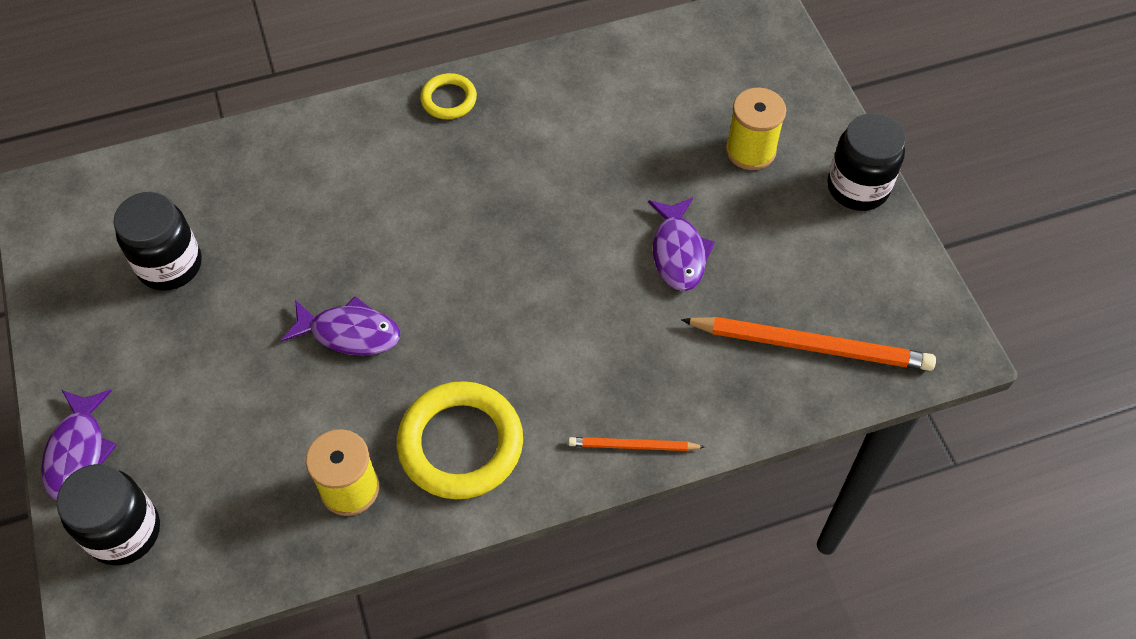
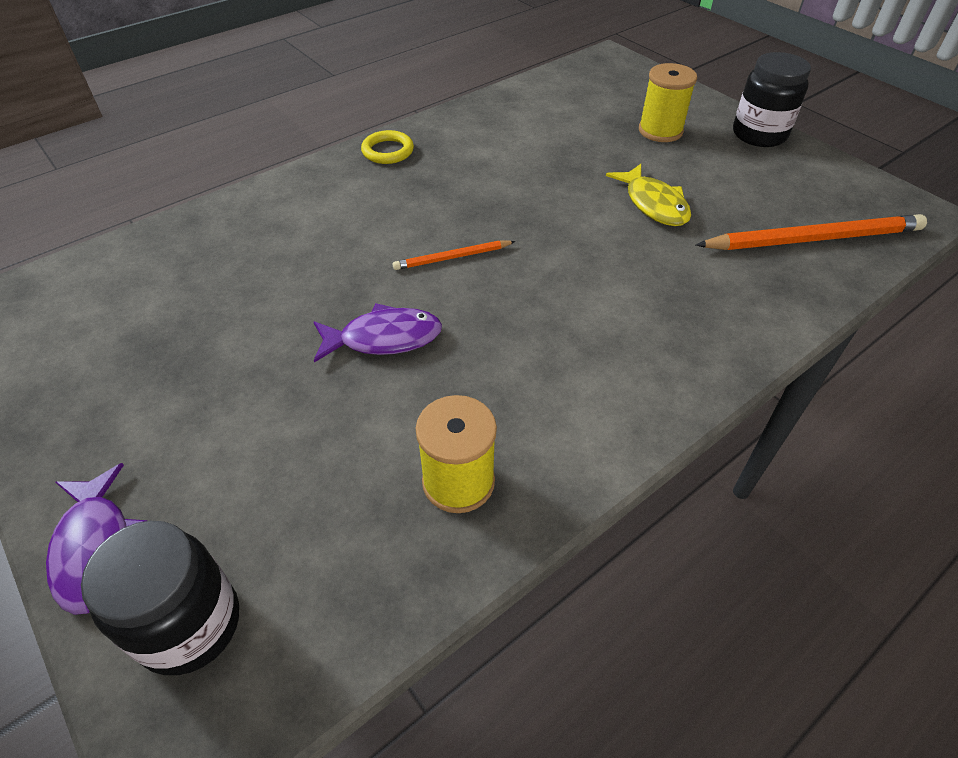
camera: 20 degrees left, 10 degrees down
black jar [113,192,202,291] -> none
yellow ring [397,381,523,499] -> none
orange pencil [568,437,705,451] -> orange pencil moved to [393,240,516,270]
purple fish [648,197,715,291] -> yellow fish [606,164,691,226]

